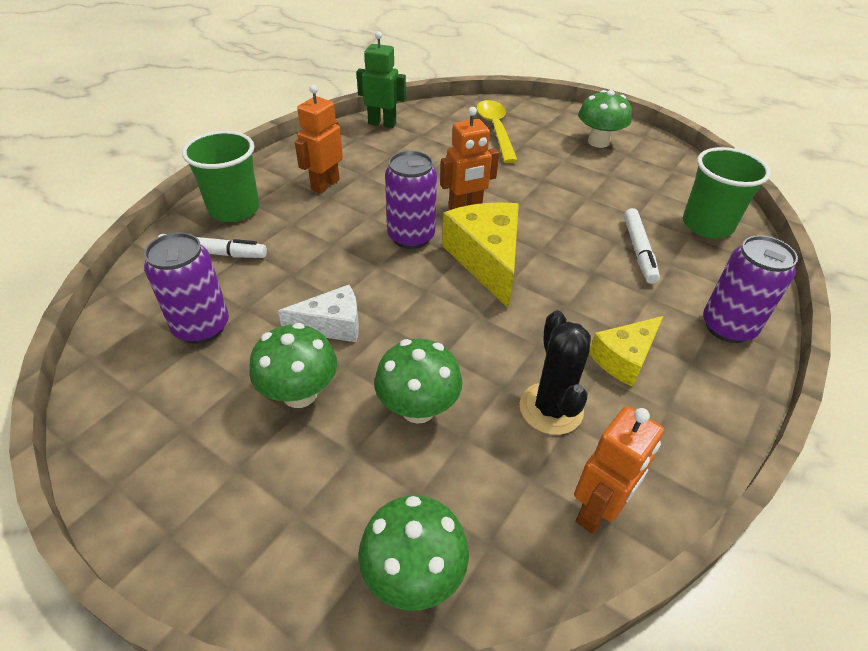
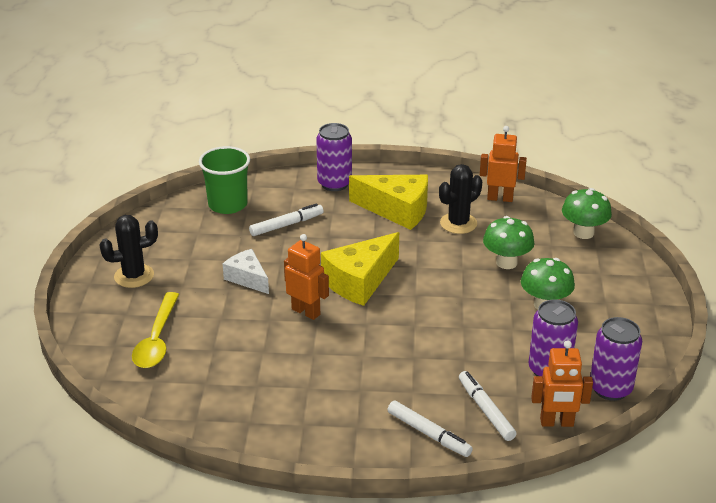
camera: 120 degrees left, 10 degrees down
green cup [182,131,260,222] -> white marker [388,401,473,457]
white cheese [278,285,359,342] -> white cheese moved to [223,249,269,294]
orange robot [295,85,343,194] -> orange robot moved to [531,340,593,427]
green robot [356,31,406,128] -> none
purple can [385,151,437,249] -> purple can moved to [590,317,642,401]
yellow spoon [476,100,518,163] -> yellow spoon turned 45 degrees counterclockwise [132,292,179,368]
green mushroom [578,90,632,148] -> black cactus [100,215,158,288]
yellow cheese [589,316,663,387] -> yellow cheese [349,175,428,230], size x1.63

